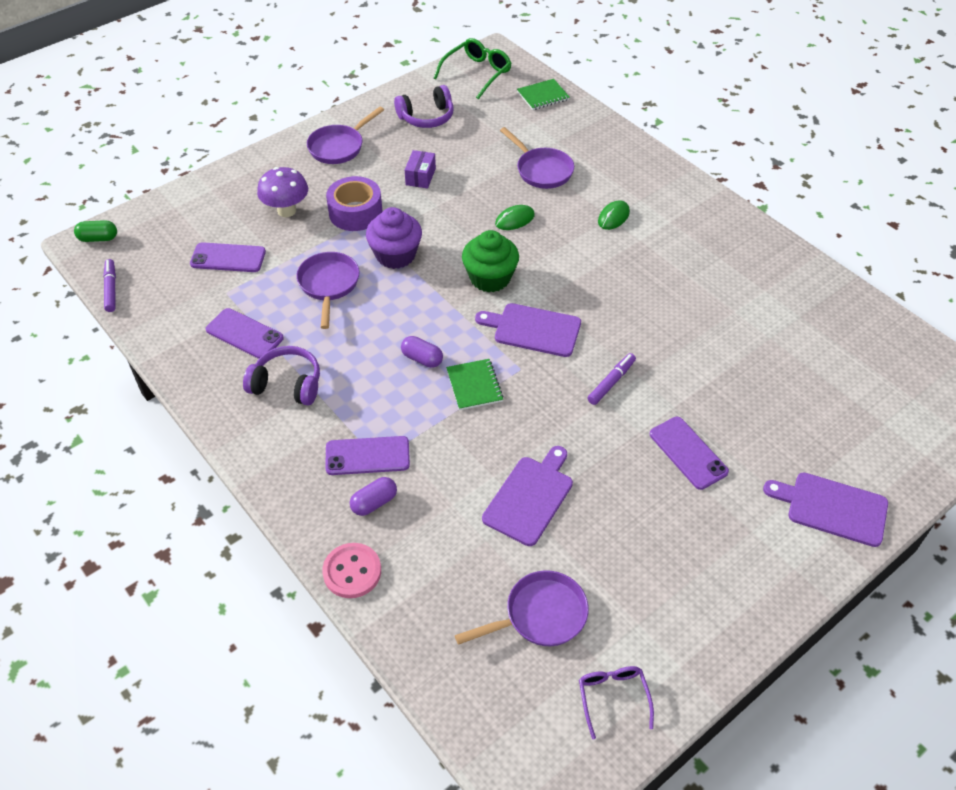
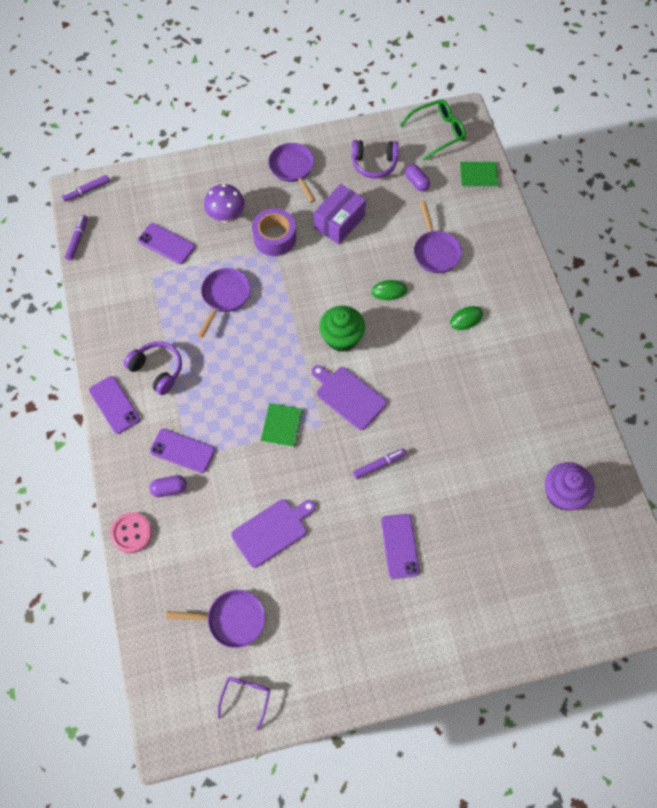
camera: 25 degrees right, 15 degrees up
green capsule [74,220,117,242] -> purple marker [62,175,110,202]
purple phone [206,308,284,359] -> purple phone moved to [89,376,140,434]
purple pan [307,107,384,164] -> purple pan turned 90 degrees clockwise [268,143,316,203]
purple cupcake [366,207,422,269] -> purple cupcake moved to [545,462,595,510]
purple capsule [401,336,443,368] -> purple capsule moved to [405,164,430,191]
purple box [405,150,436,189] -> purple box [314,184,366,244], size x1.67
purple cutting board [763,472,888,547] -> none

